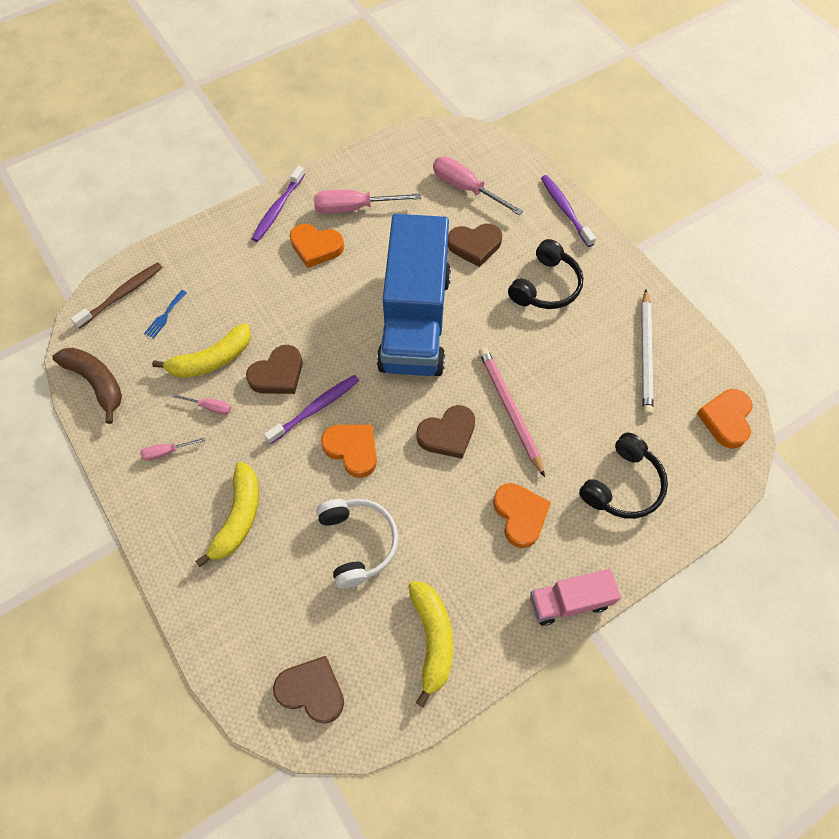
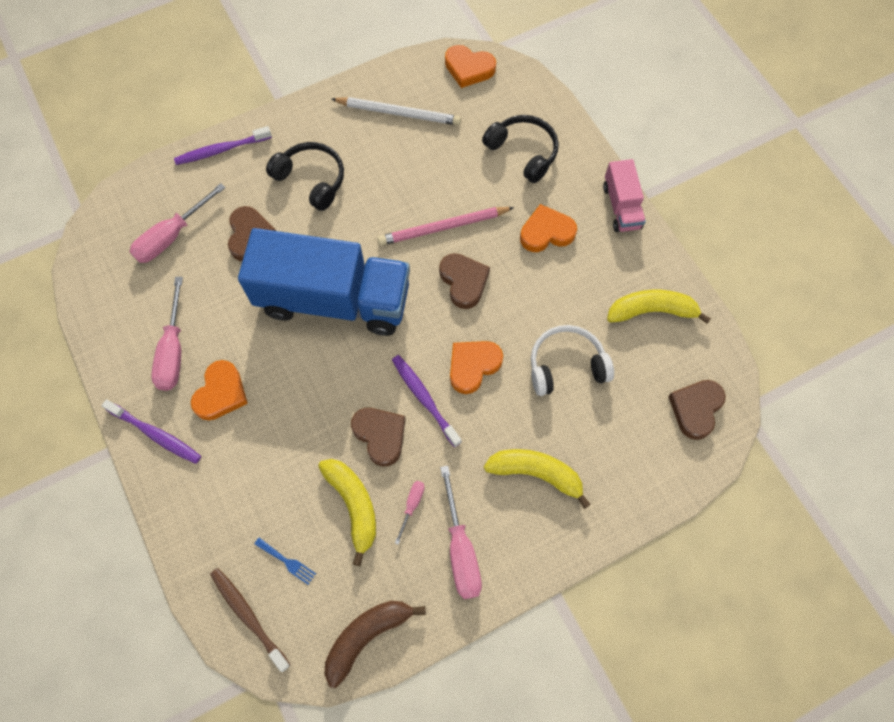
camera: 85 degrees left, 5 degrees up
pink screwdriver [140,438,205,461] -> pink screwdriver [440,466,482,599], size x1.99

